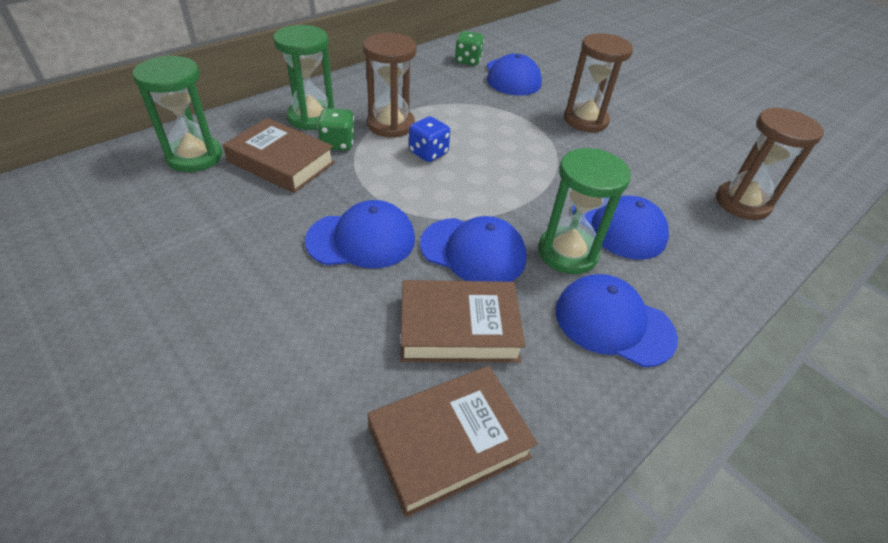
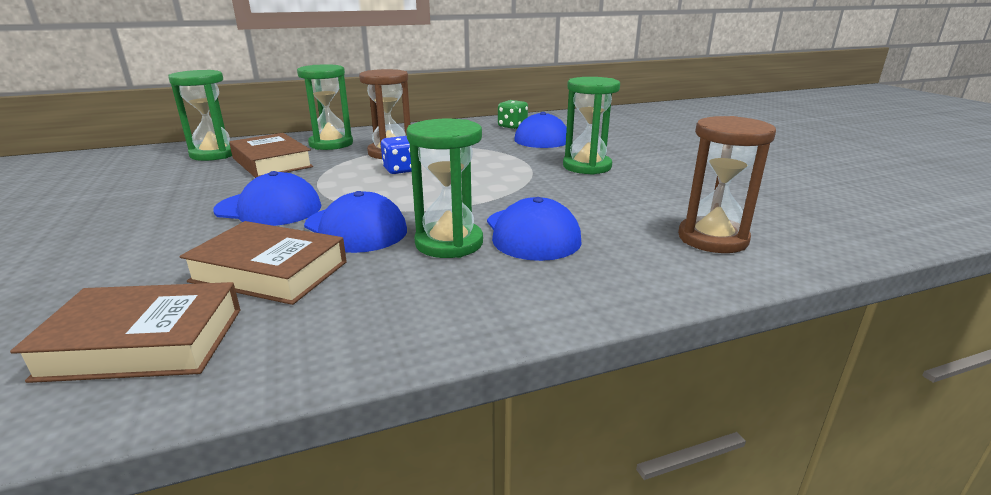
camera: 25 degrees right, 20 degrees down
green dice [317,108,355,151] -> none
blue cap [556,274,678,367] -> none
brown hourglass [564,33,633,132] -> green hourglass [563,77,620,175]

